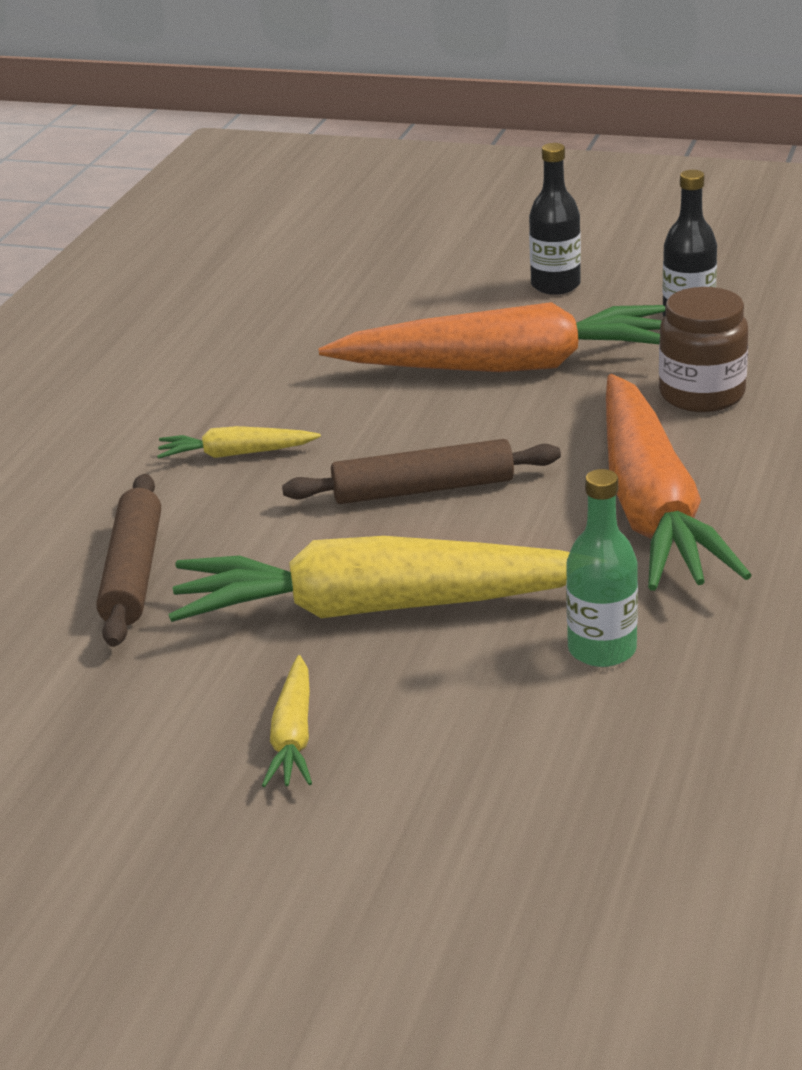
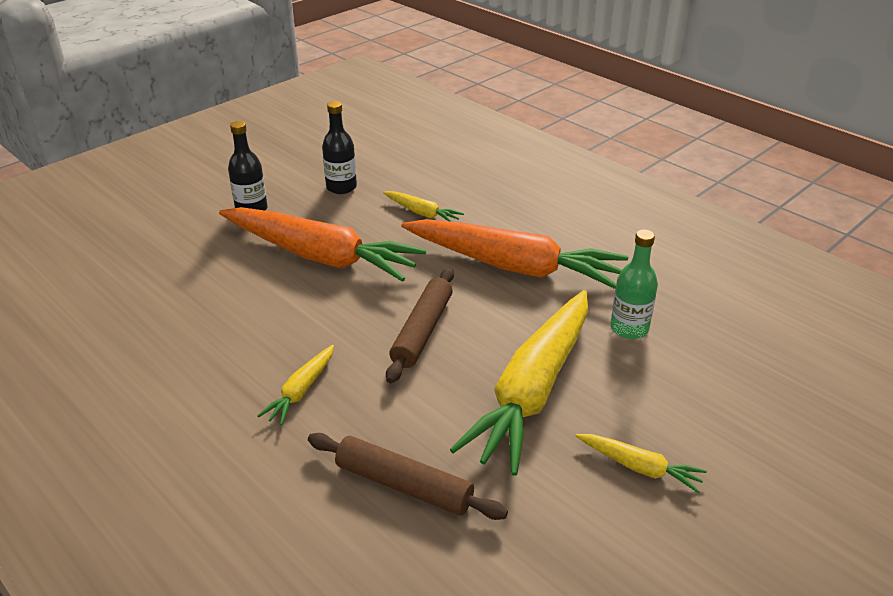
camera: 65 degrees left, 5 degrees up
orange carrot [318,302,665,372] -> orange carrot turned 90 degrees clockwise [219,207,427,282]
brown jar [659,287,748,412] -> yellow carrot [383,191,464,222]

